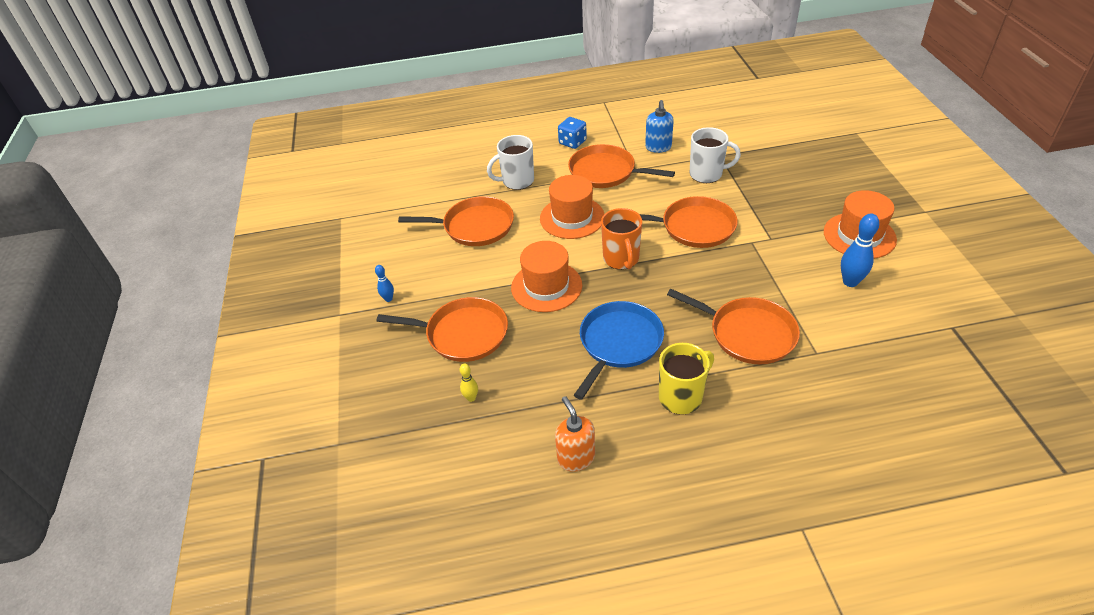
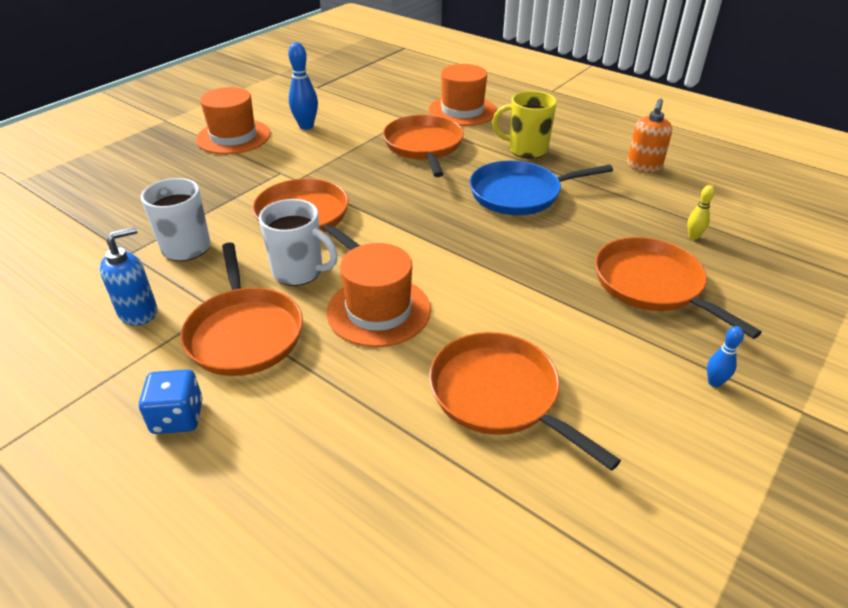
camera: 135 degrees left, 5 degrees down
white mug [487,135,534,190] -> white mug moved to [259,199,338,286]
orange hat [511,241,582,312] -> orange hat moved to [429,64,497,126]
orange mug [601,208,642,270] -> none

